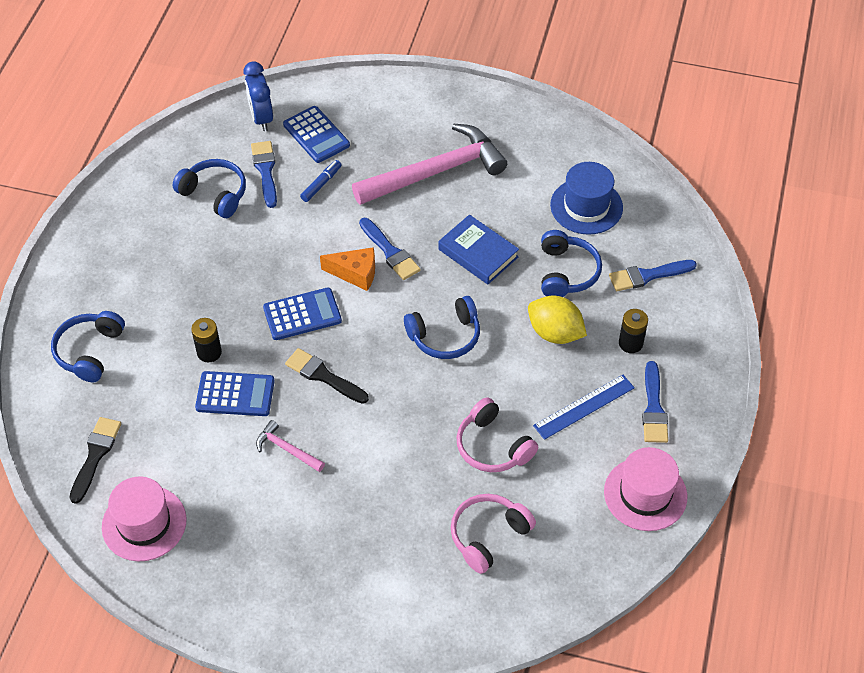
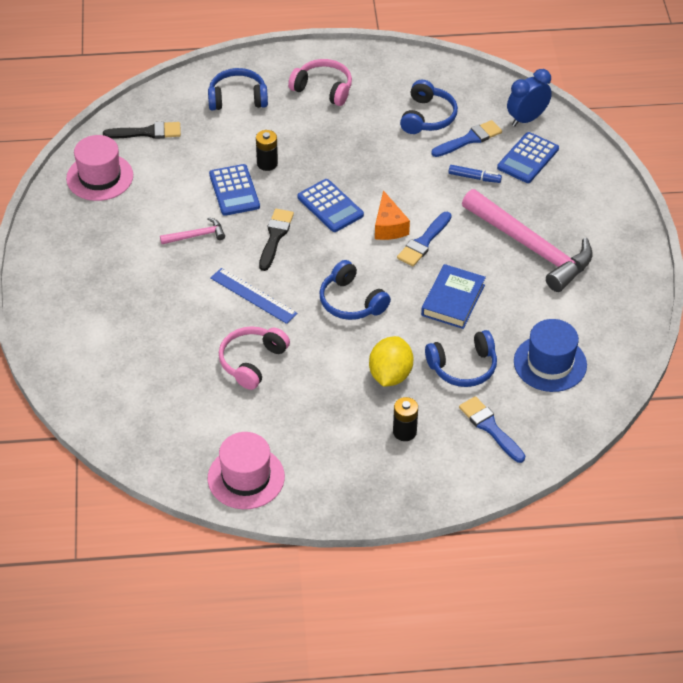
camera: 70 degrees right, 5 degrees down
pink hammer [256,420,325,472] -> pink hammer turned 60 degrees clockwise [160,217,225,244]
pink headphones [451,494,536,574] -> pink headphones moved to [288,59,352,106]
blue ruler [533,375,635,440] -> blue ruler moved to [210,268,298,324]
blue brush [642,361,668,443] -> none

